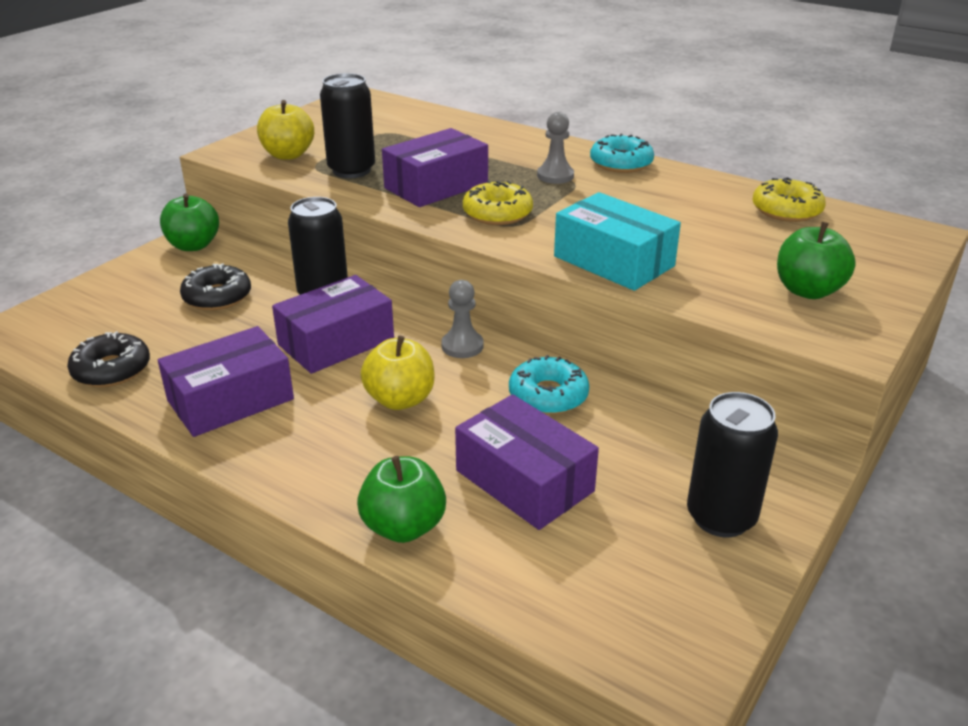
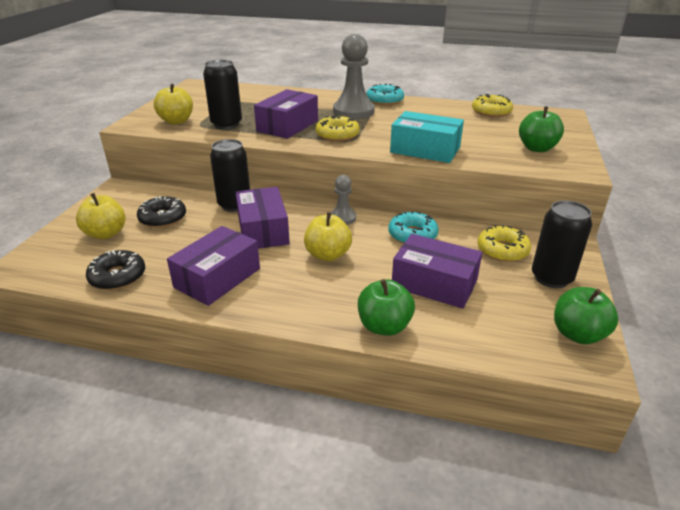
camera: 20 degrees left, 0 degrees up
green apple [160,194,219,251] -> green apple moved to [554,287,619,344]
purple box [272,275,394,374] -> purple box turned 45 degrees counterclockwise [235,187,290,249]
grey pawn [537,112,574,184] -> grey pawn [333,34,375,119], size x1.84
none -> yellow apple [76,193,125,239]
none -> yellow donut [477,225,531,262]

